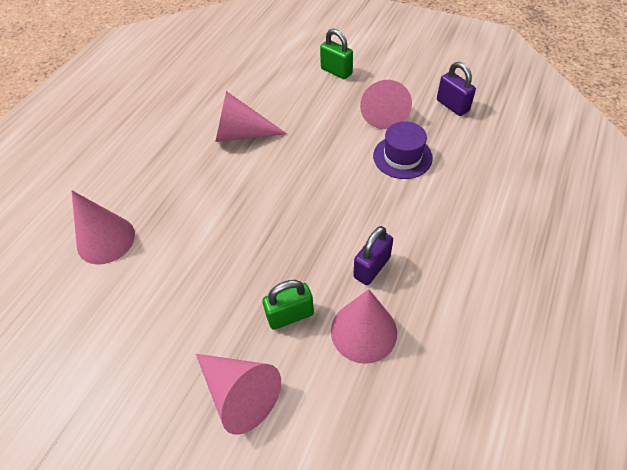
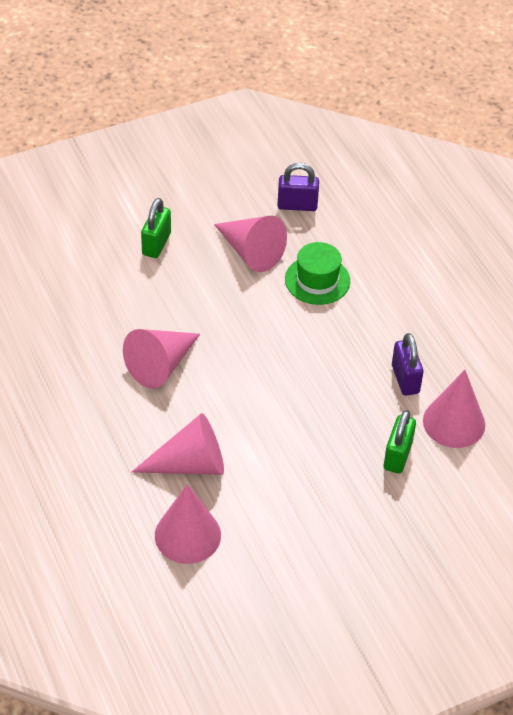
camera: 55 degrees left, 5 degrees down
pink cone [196,354,281,435] -> pink cone moved to [132,413,224,475]
green padlock [320,29,353,79] -> green padlock turned 60 degrees counterclockwise [141,198,171,258]
purple hat [373,121,433,179] -> green hat [285,242,350,305]

